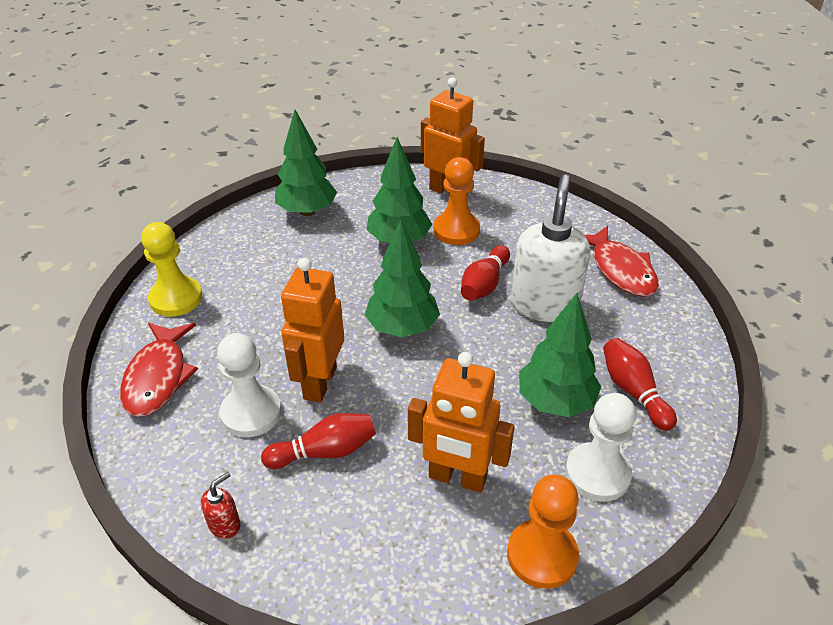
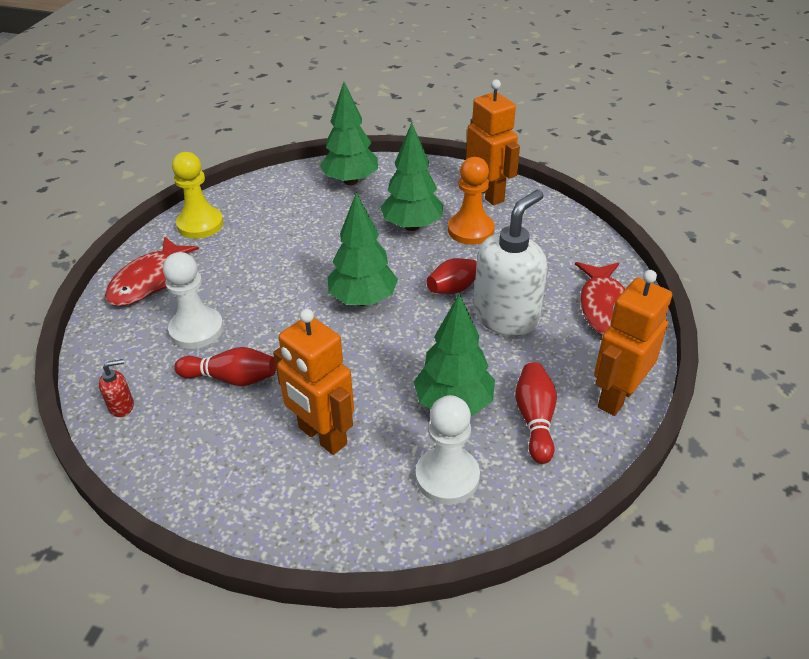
camera: 25 degrees right, 0 degrees up
orange robot [281,258,344,403] -> orange robot moved to [594,270,672,416]
orange pawn [507,475,579,589] -> none

